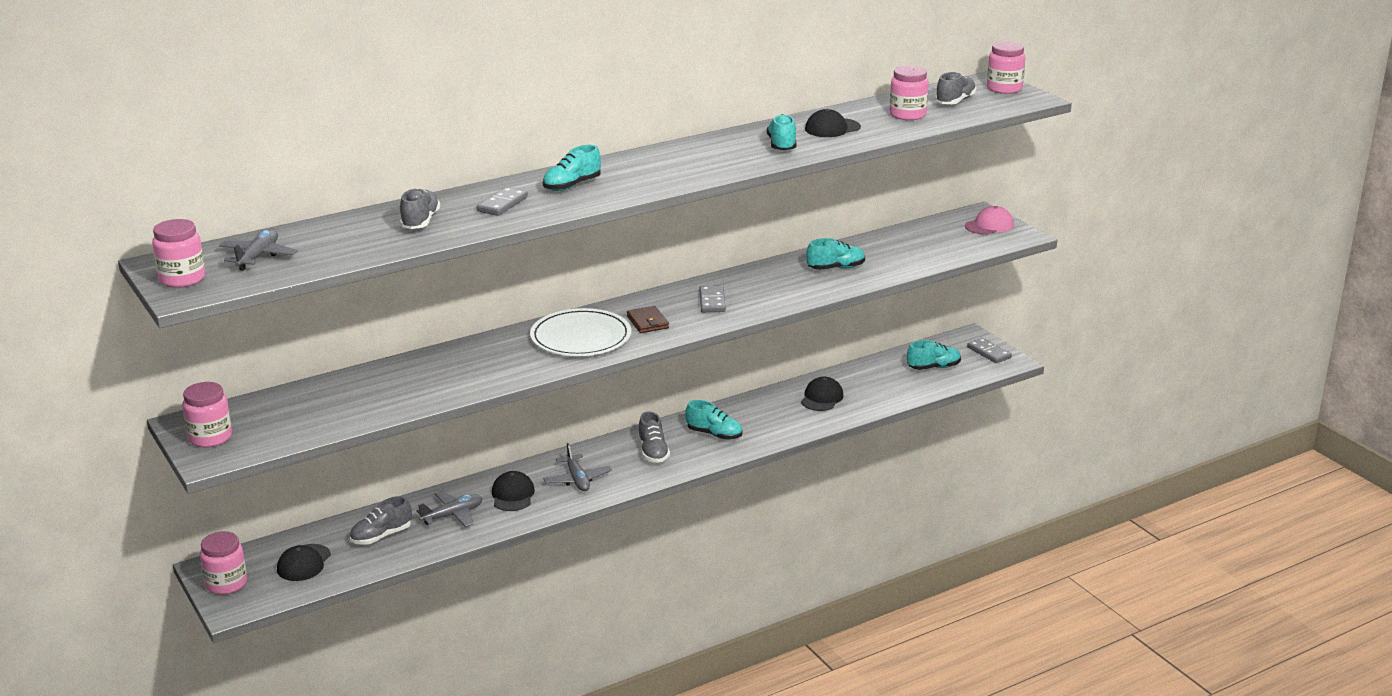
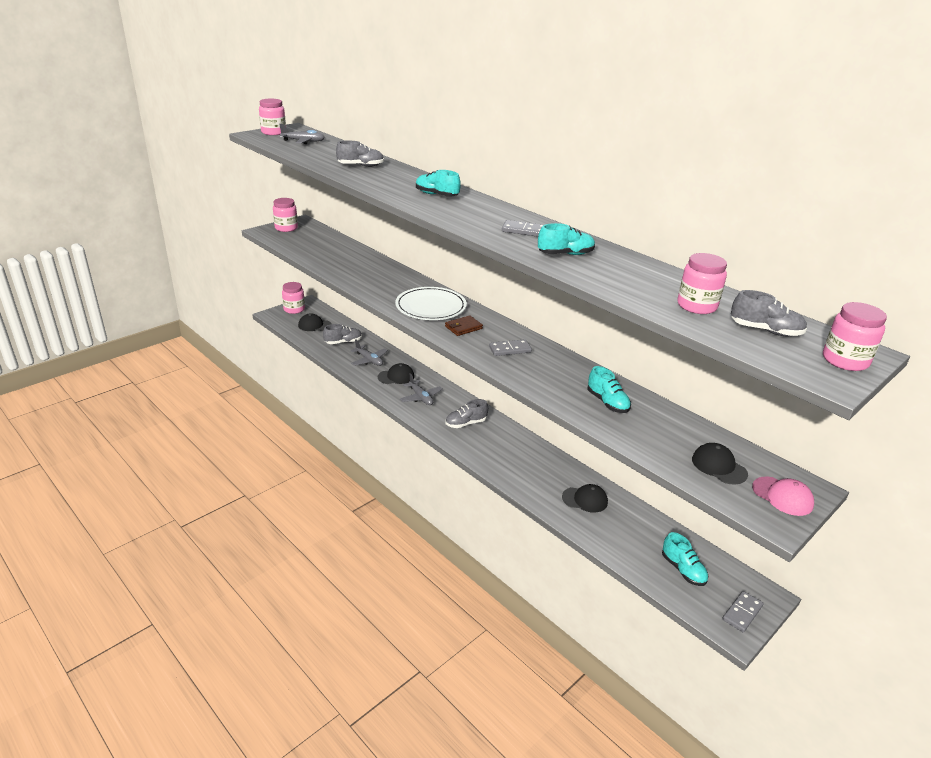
camera: 75 degrees right, 5 degrees up
grey shoe [350,496,412,545] -> grey shoe turned 120 degrees clockwise [323,324,362,344]
grey domino [476,187,528,216] -> grey domino moved to [502,220,543,237]
grey plane [543,443,612,491] -> grey plane turned 90 degrees counterclockwise [400,373,443,405]
turquoise shoe [685,400,742,440] -> none
black cap [805,109,861,137] -> black cap moved to [692,443,748,485]

